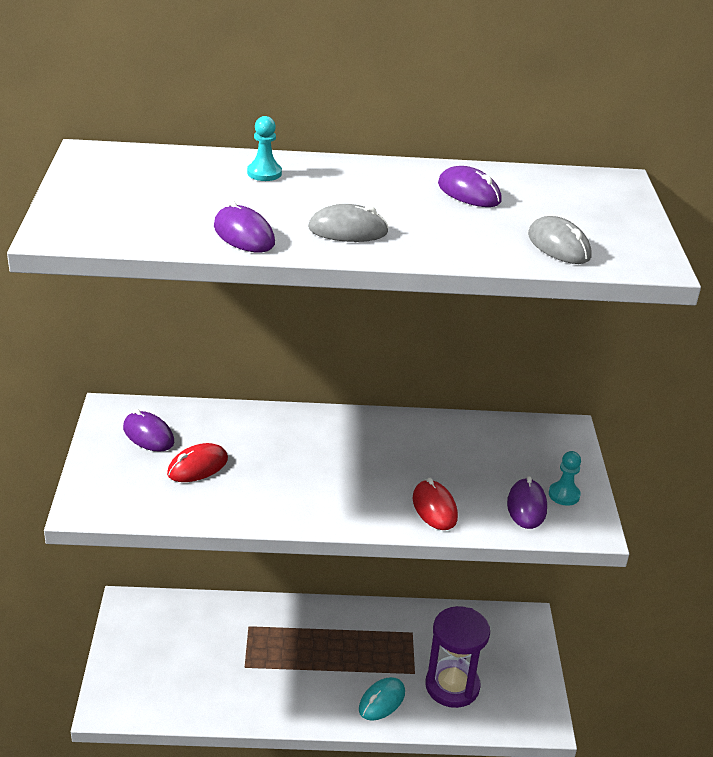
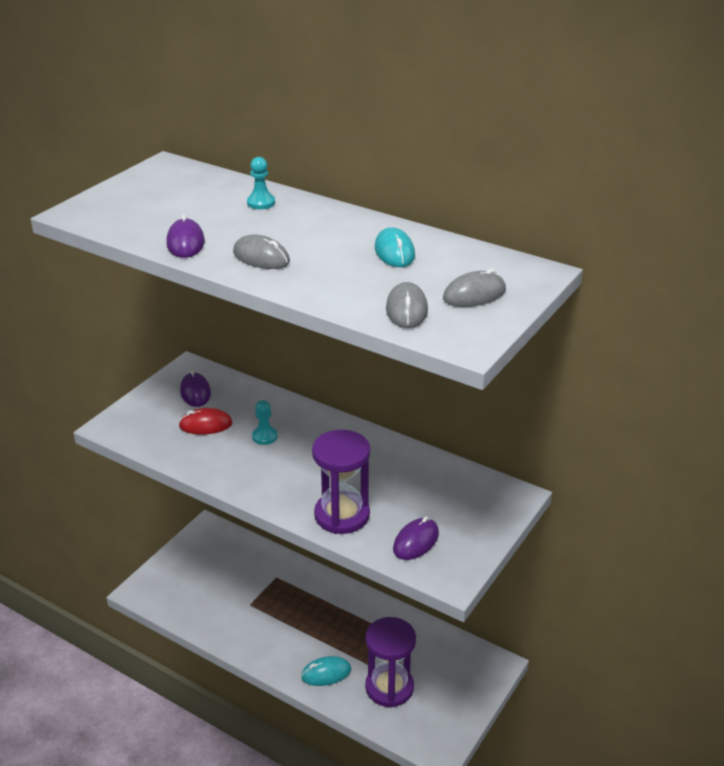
camera: 35 degrees right, 0 degrees up
red mouse [413,478,458,530] -> purple hourglass [312,430,370,534]
purple mouse [438,166,502,207] -> turquoise mouse [375,227,415,267]
turquoise pawn [549,451,581,506] -> turquoise pawn moved to [252,400,278,445]
none -> grey mouse [443,269,506,307]

